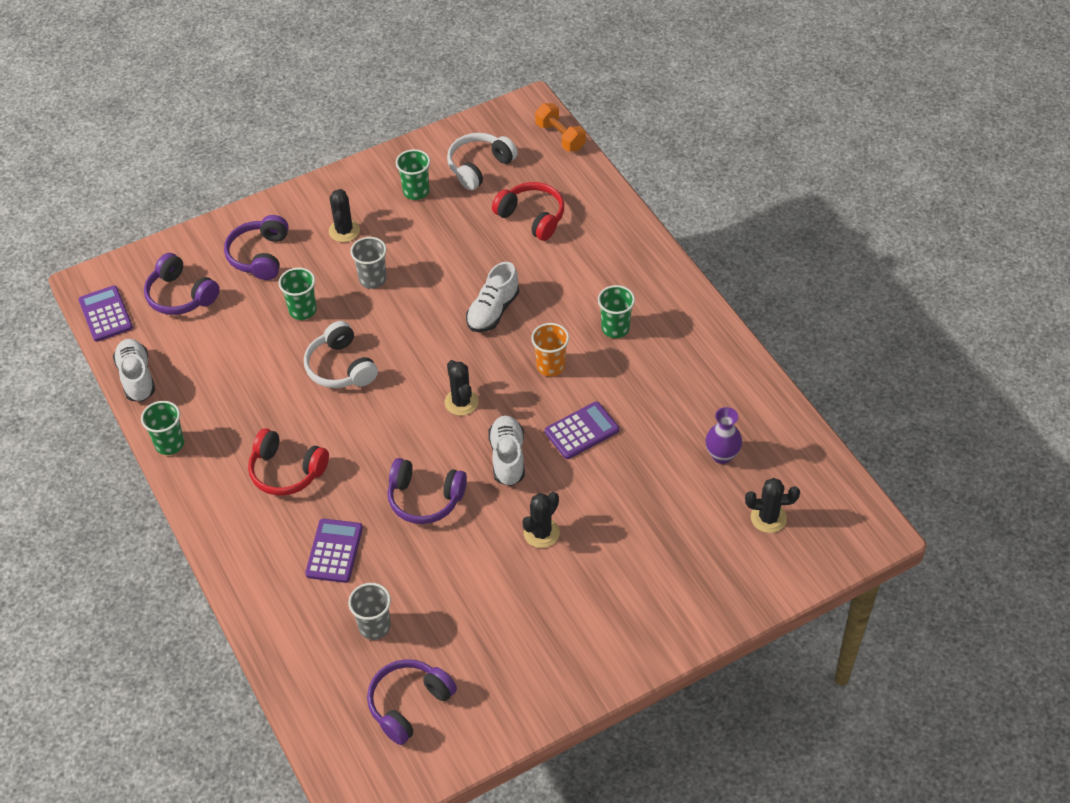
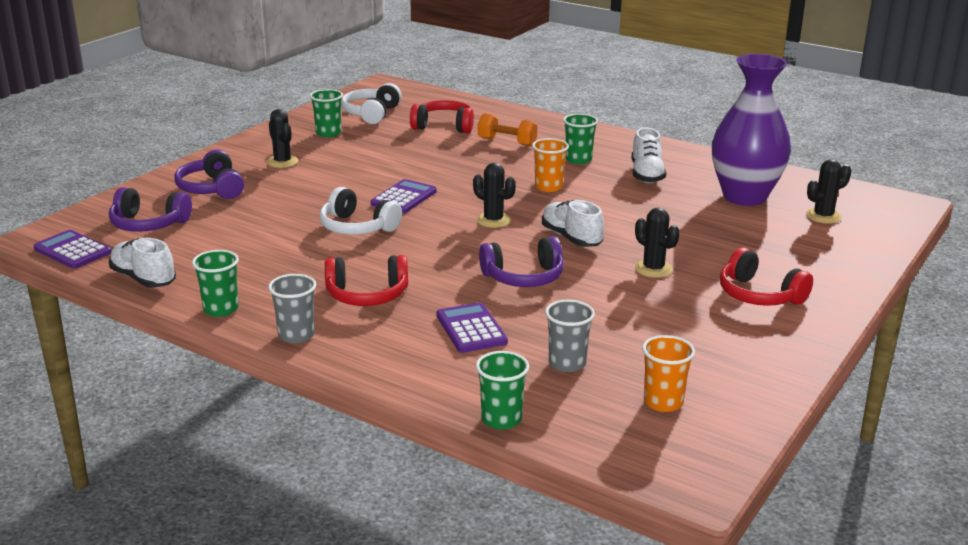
camera: 30 degrees left, 25 degrees down
green cup [278,267,317,320] -> green cup moved to [476,351,529,430]
grey cup [350,237,387,289] -> grey cup moved to [268,274,316,343]
purple headphones [367,659,457,745] -> orange cup [642,335,695,412]
white shoe [466,262,519,332] -> white shoe moved to [632,127,666,183]
black cactus [522,492,560,548] -> black cactus turned 45 degrees counterclockwise [635,207,680,278]
orange dumbbell [535,103,586,151] -> orange dumbbell moved to [478,113,537,147]
purple calculator [545,402,619,459] -> purple calculator moved to [371,179,437,214]
purple vase [706,407,742,464] -> purple vase [712,54,791,206], size x2.22
none -> red headphones [720,247,813,306]

